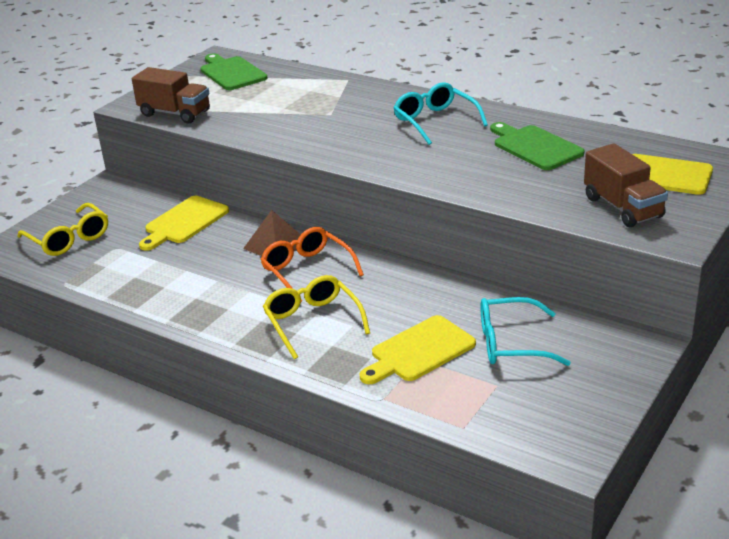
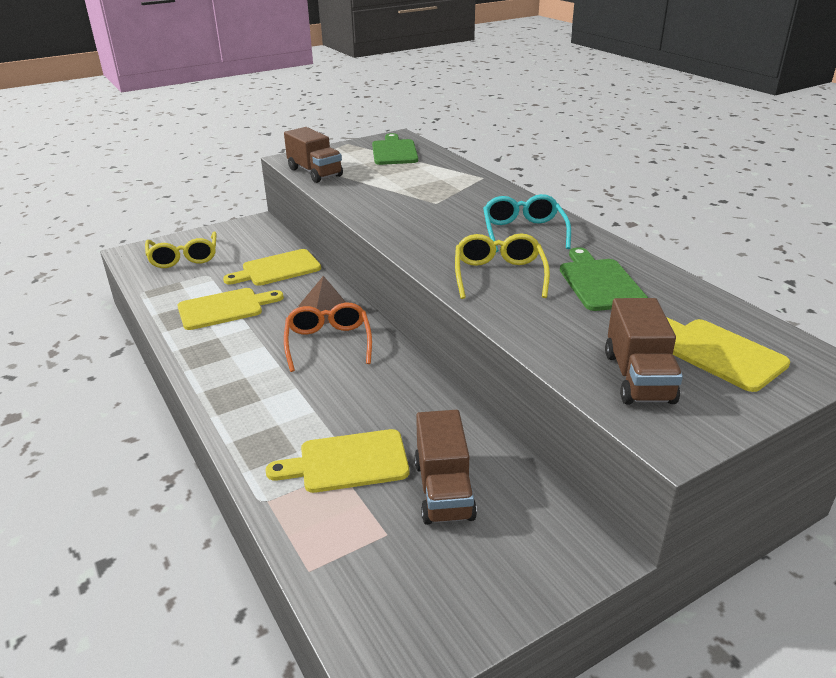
camera: 25 degrees right, 0 degrees up
yellow glasses [263,275,370,359] -> yellow glasses moved to [455,234,550,299]
turquoise glasses [480,297,571,366] -> brown truck [414,410,477,525]
none -> yellow cutting board [178,288,284,330]

